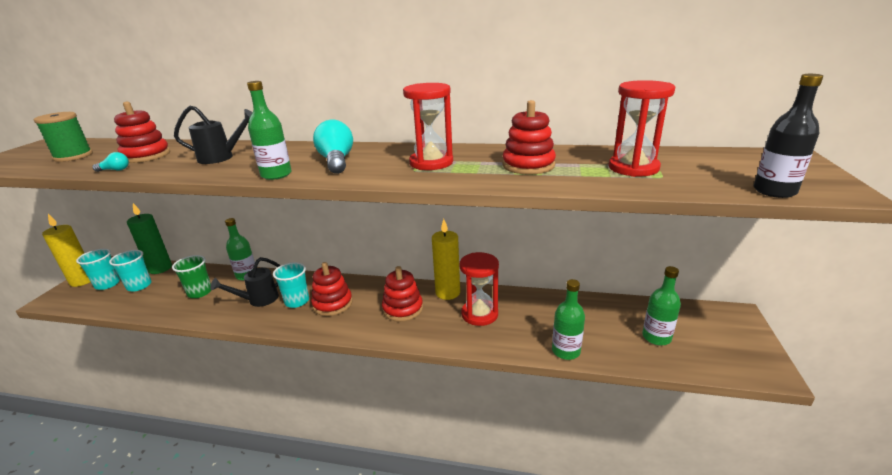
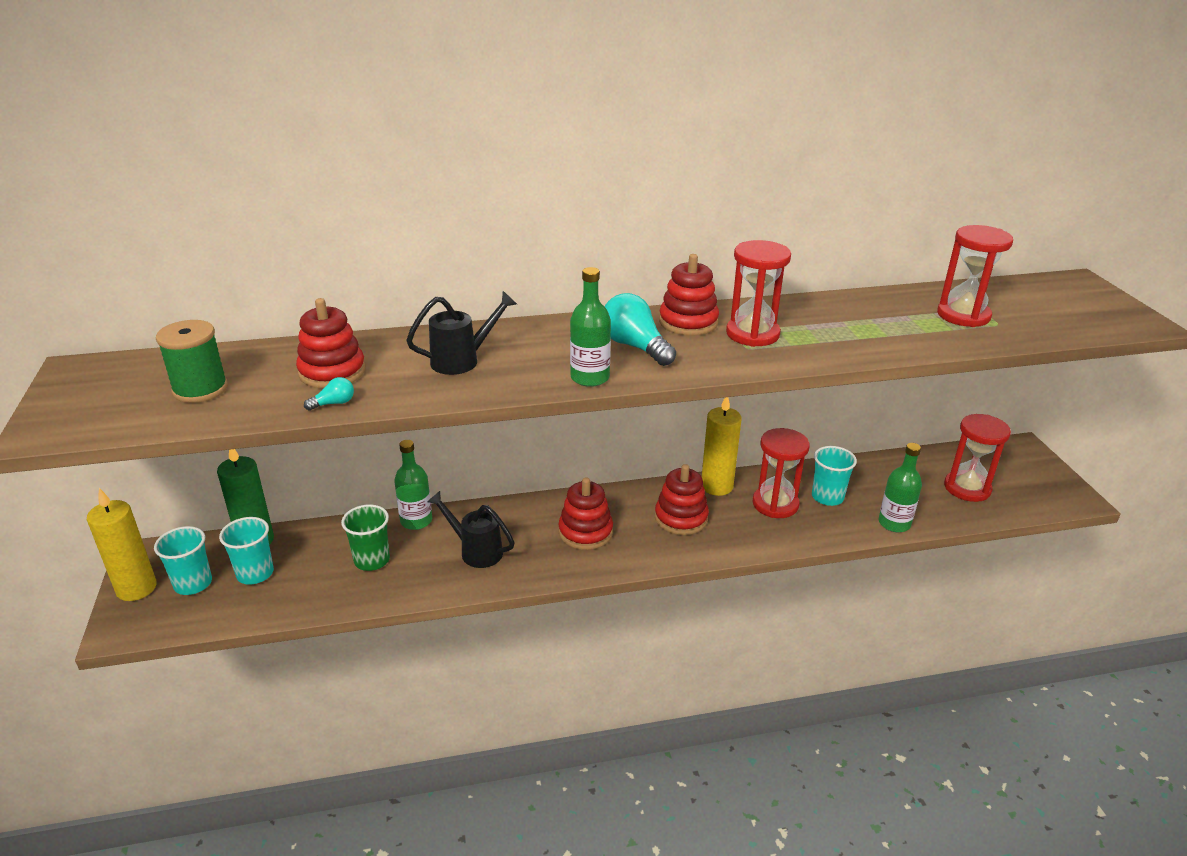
camera: 25 degrees left, 5 degrees up
black watering can [210,257,281,307] -> black watering can turned 90 degrees clockwise [427,491,514,568]
turquoise cup [273,262,309,308] -> turquoise cup moved to [812,446,857,506]
red stacking toy [502,100,556,175] -> red stacking toy moved to [659,254,719,336]
green bottle [642,266,681,345] -> red hourglass [944,414,1011,502]
black bottle [754,74,823,198] -> none

